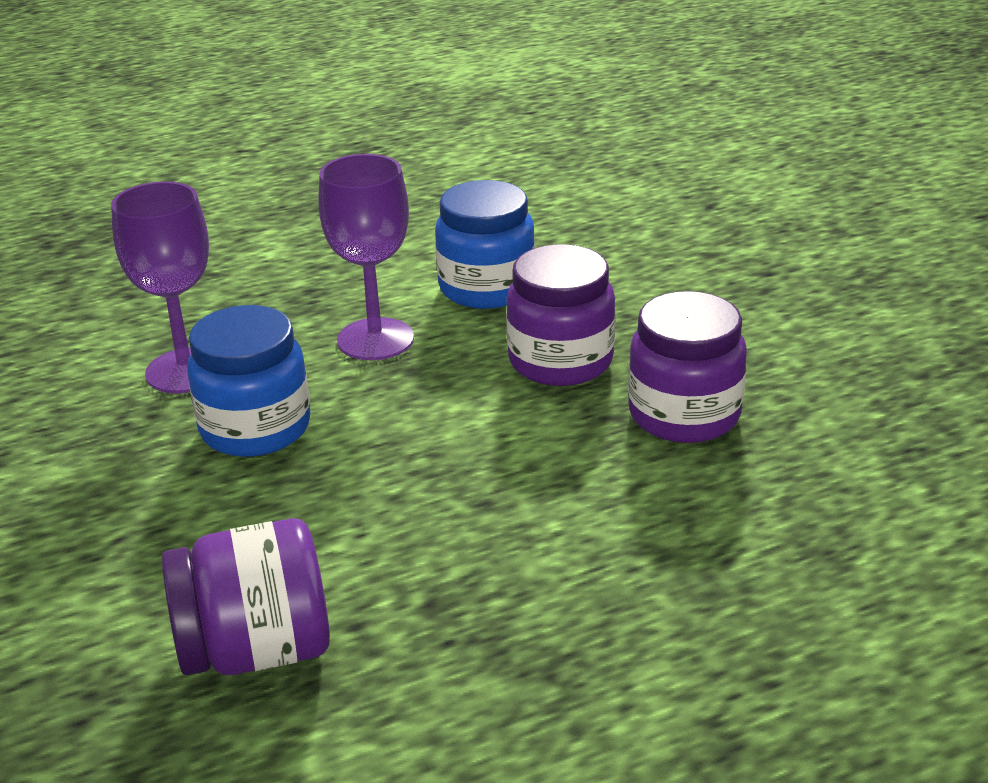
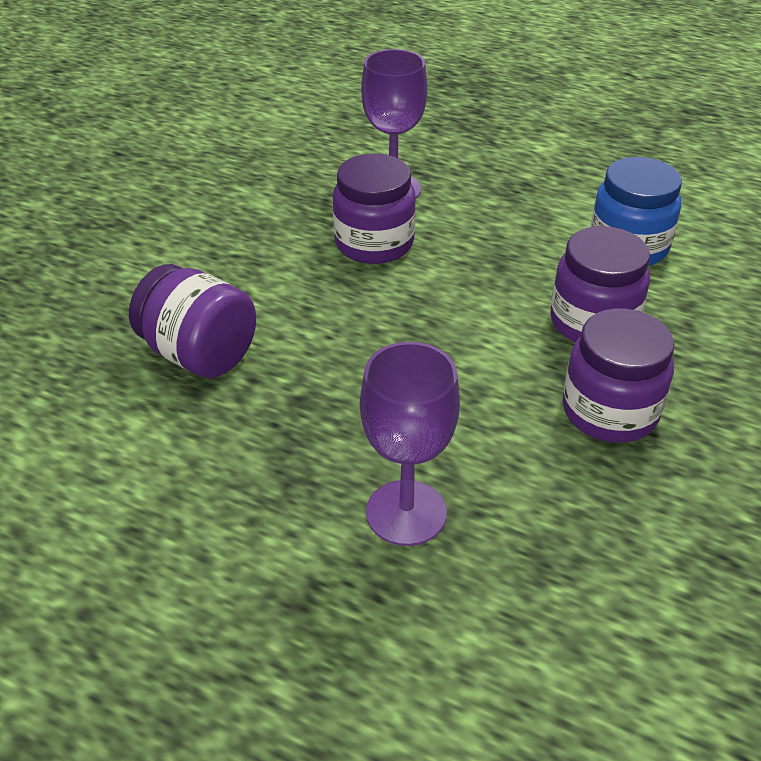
camera: 50 degrees right, 10 degrees up
blue jar [187,305,310,457] -> purple jar [333,153,416,264]
purple goblet [318,154,414,360] -> purple goblet moved to [360,342,460,546]

